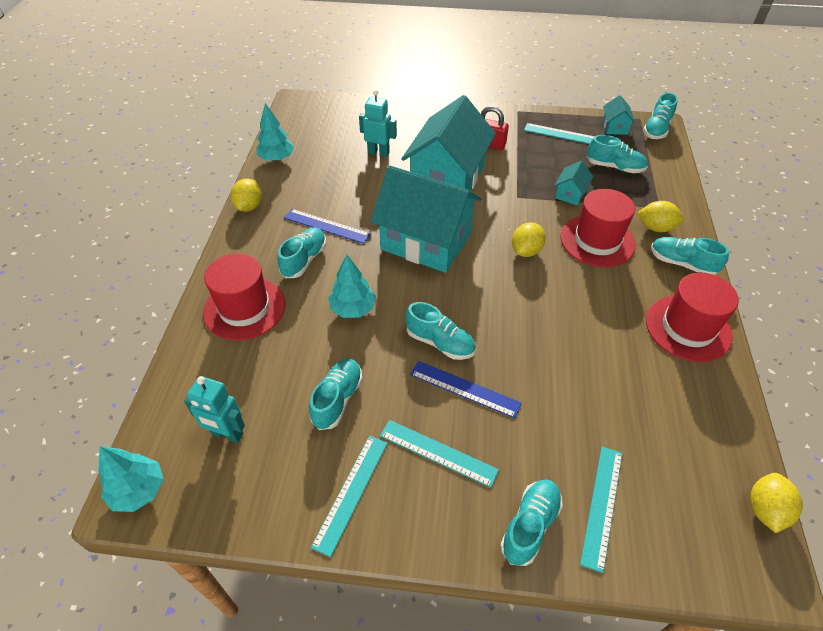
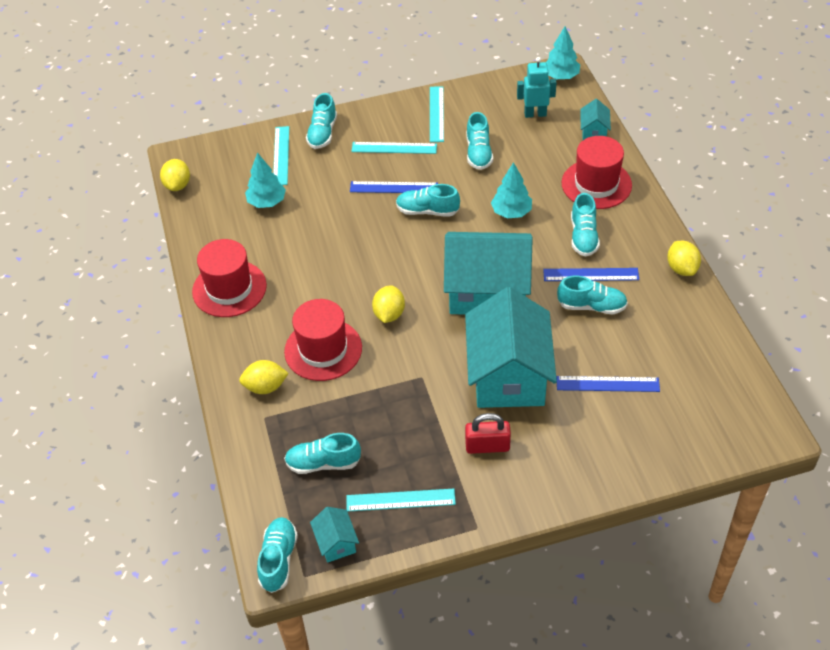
camera: 160 degrees right, 0 degrees up
turquoise tree [256,103,294,161] -> turquoise tree moved to [245,152,286,208]
turquoise robot [359,90,397,157] -> blue ruler [557,376,660,392]
turquoise house [554,161,593,205] -> turquoise house moved to [580,99,611,140]
turquoise shoe [651,237,729,275] -> turquoise shoe moved to [557,276,628,314]

